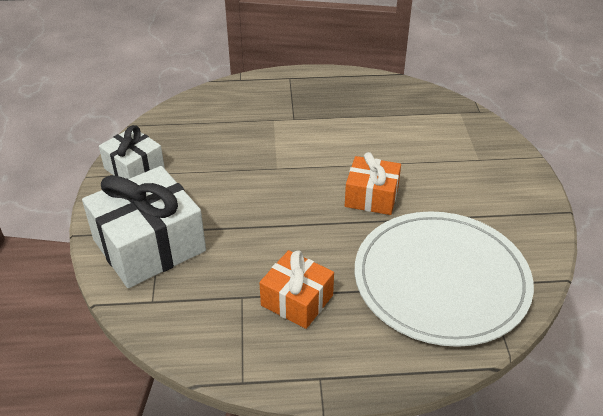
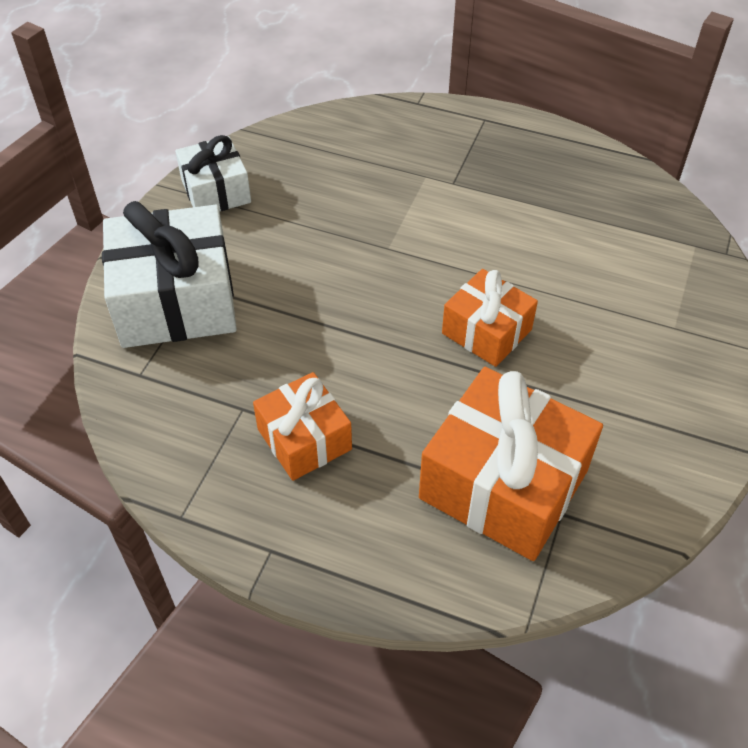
camera: 25 degrees right, 10 degrees up
white plate [355,211,534,347] -> orange gift [419,367,603,561]

